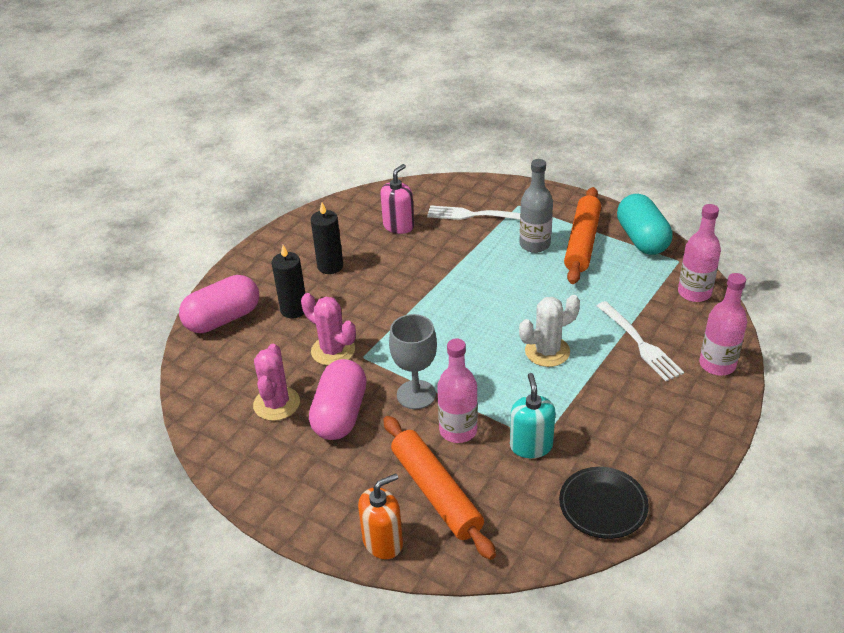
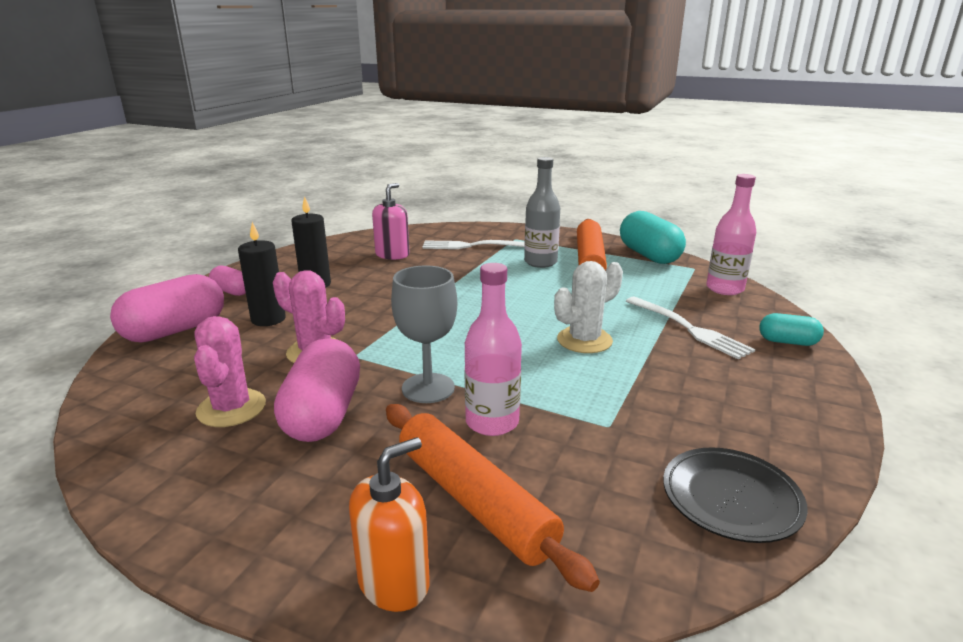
camera: 10 degrees left, 15 degrees down
turquoise soap dispenser [510,373,555,458] -> none
pink bottle [699,273,747,376] -> turquoise capsule [759,313,824,346]
none -> pink capsule [209,266,246,296]

